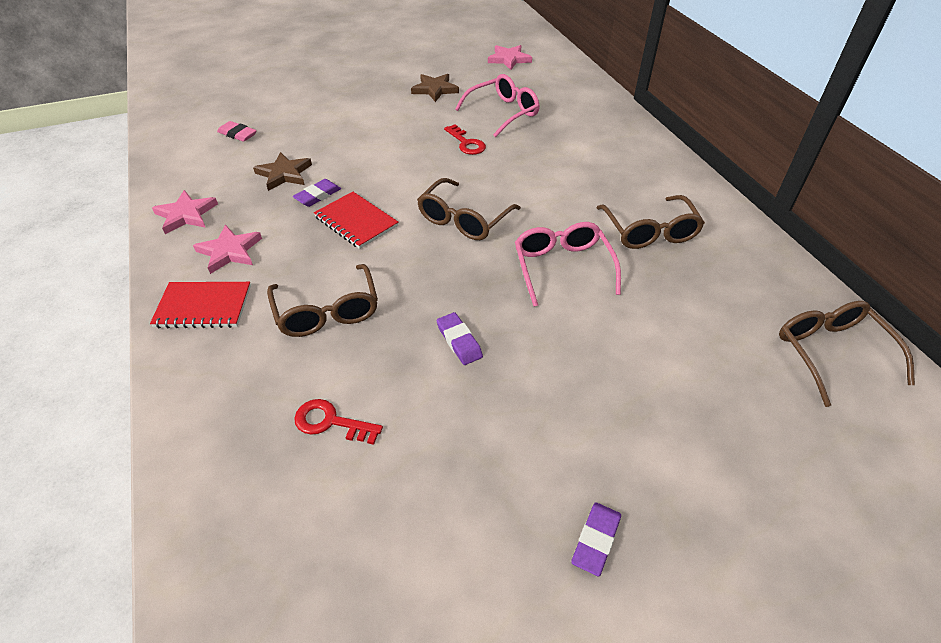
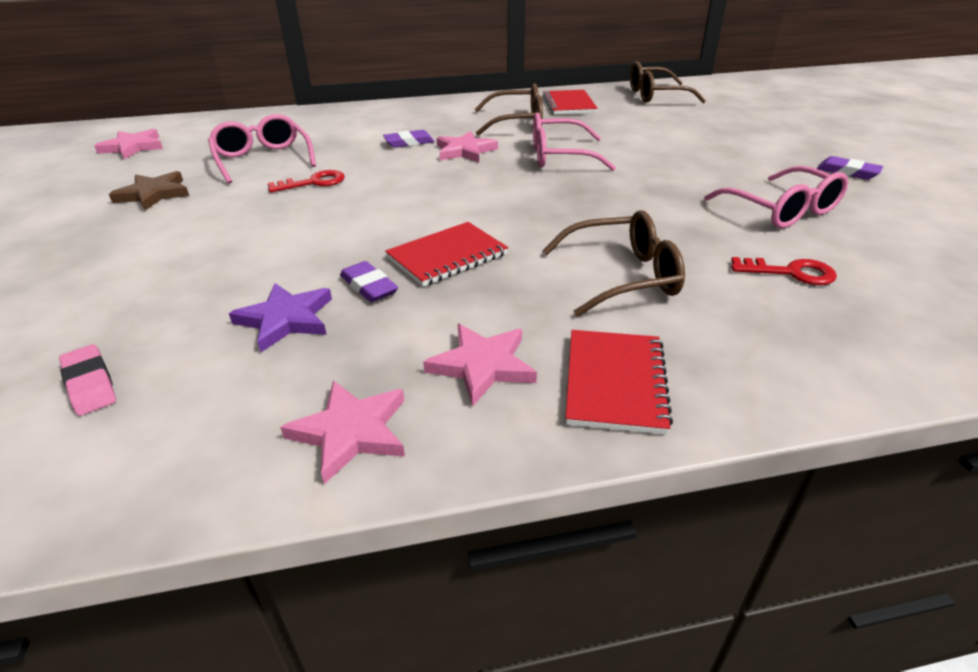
camera: 80 degrees left, 10 degrees down
pink eraser [217,121,257,142] -> pink eraser turned 75 degrees counterclockwise [59,344,116,416]
brown star [253,152,312,191] -> purple star [229,283,332,352]
red key [294,399,383,445] -> red key turned 105 degrees counterclockwise [731,257,837,285]
brown glasses [417,178,521,240] -> none
purple eraser [437,312,483,365] -> purple eraser moved to [383,130,435,148]
none -> pink star [437,131,498,162]
none -> red notebook [543,90,598,115]
none -> pink glasses [704,166,848,228]

